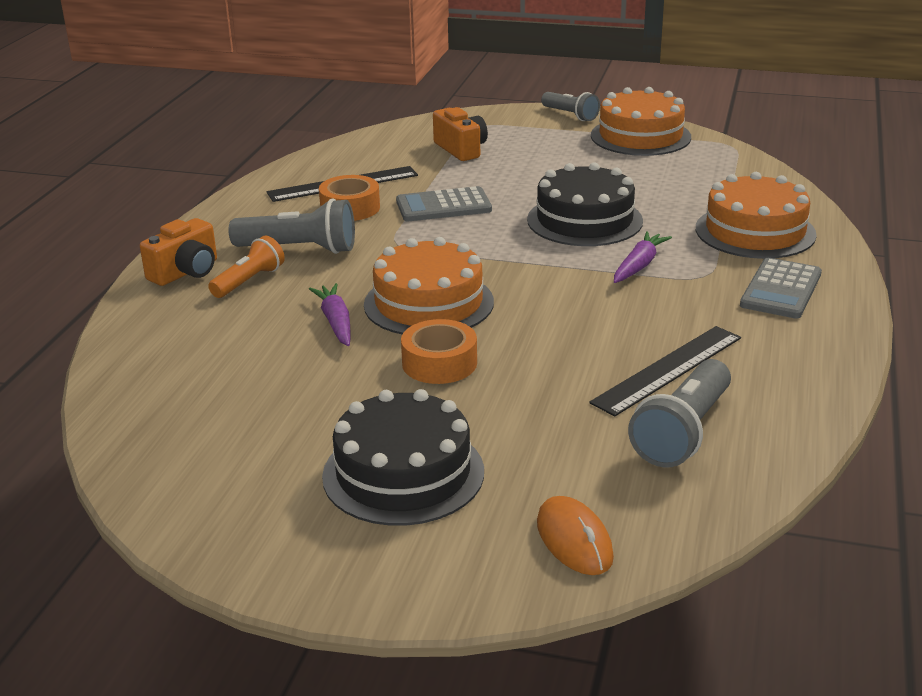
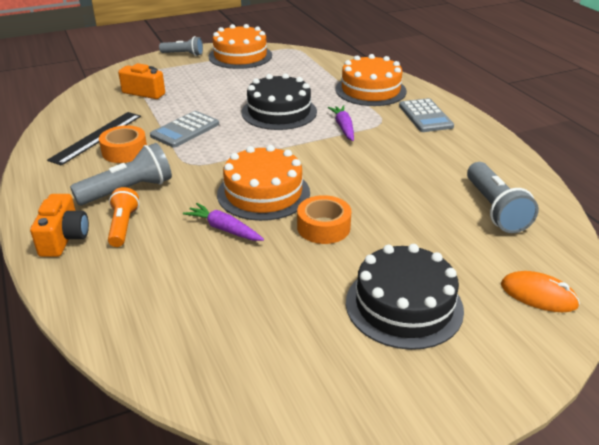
camera: 40 degrees left, 5 degrees up
black ruler [589,326,741,416] -> none

